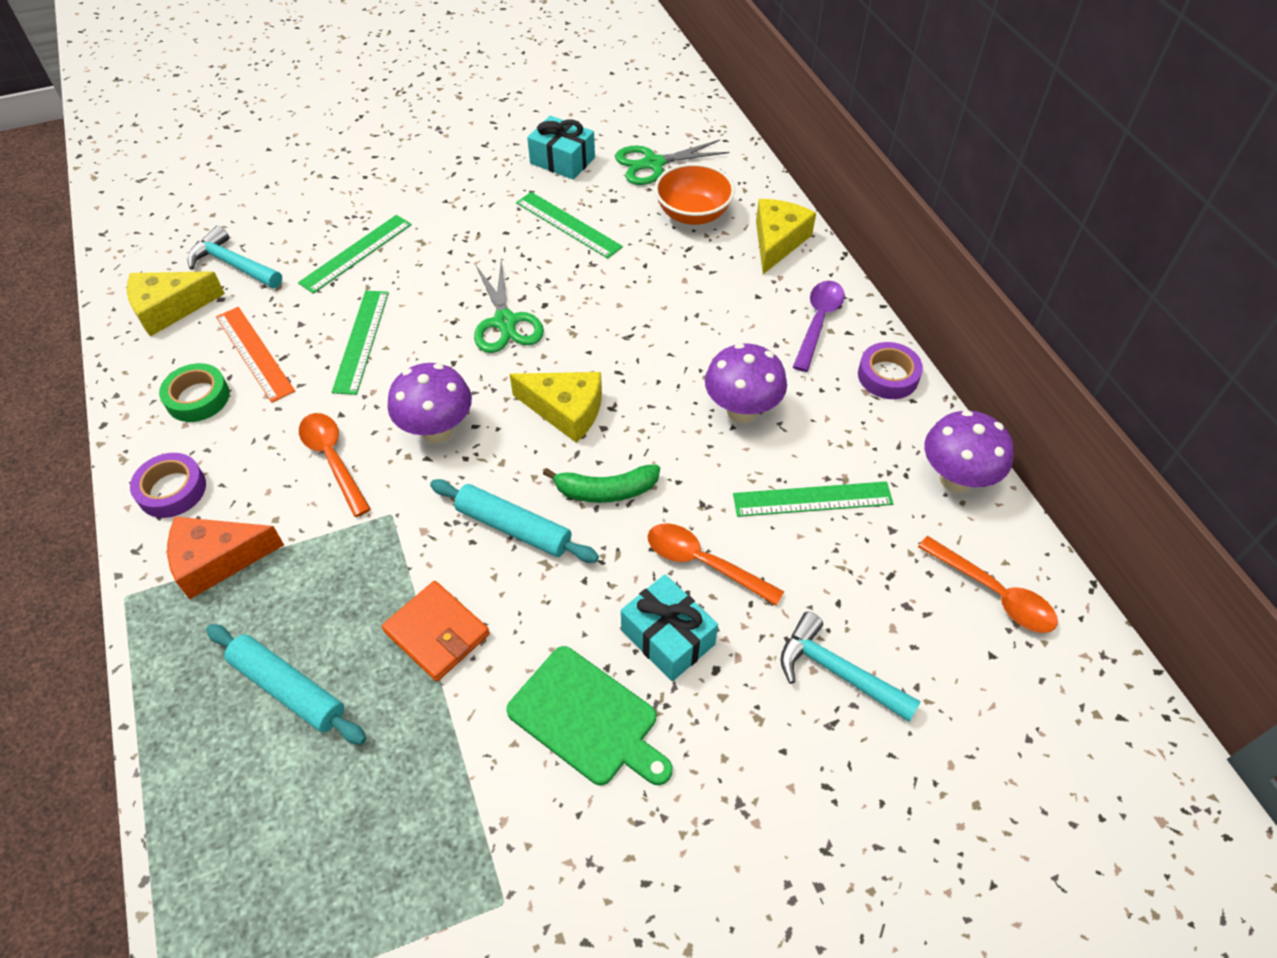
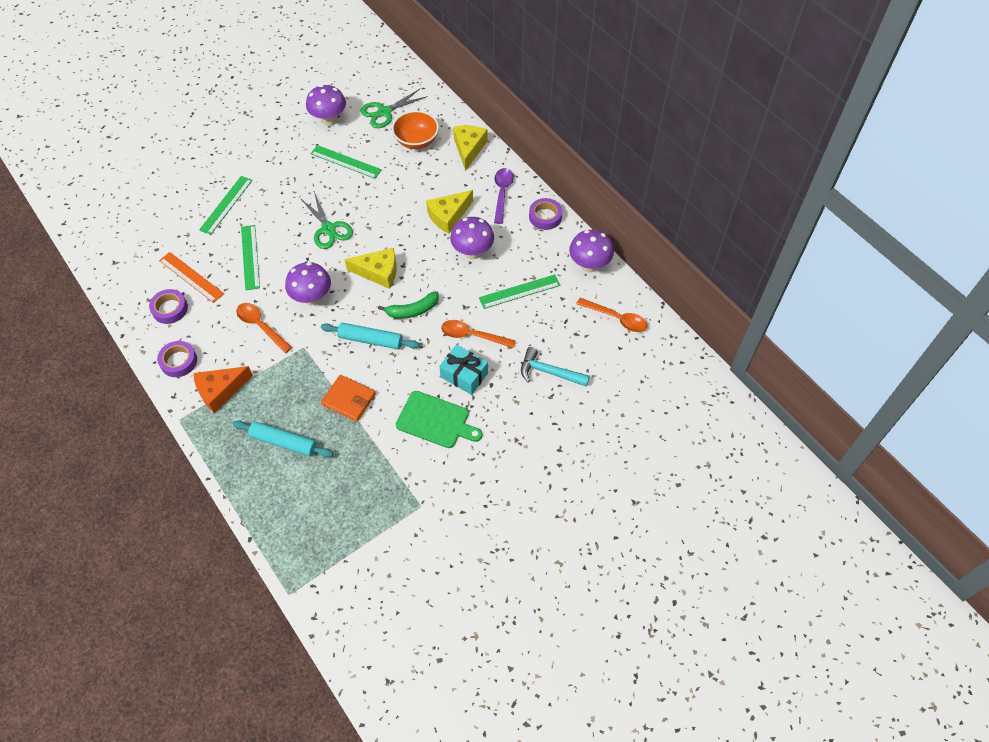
camera: 15 degrees left, 5 degrees up
yellow cheese [127,271,225,337] -> yellow cheese moved to [426,190,473,234]
green tape [159,363,230,422] -> purple tape [149,289,188,324]
turquoise hammer [187,226,282,288] -> none
turquoise gift [527,116,595,180] -> purple mushroom [306,85,346,126]

